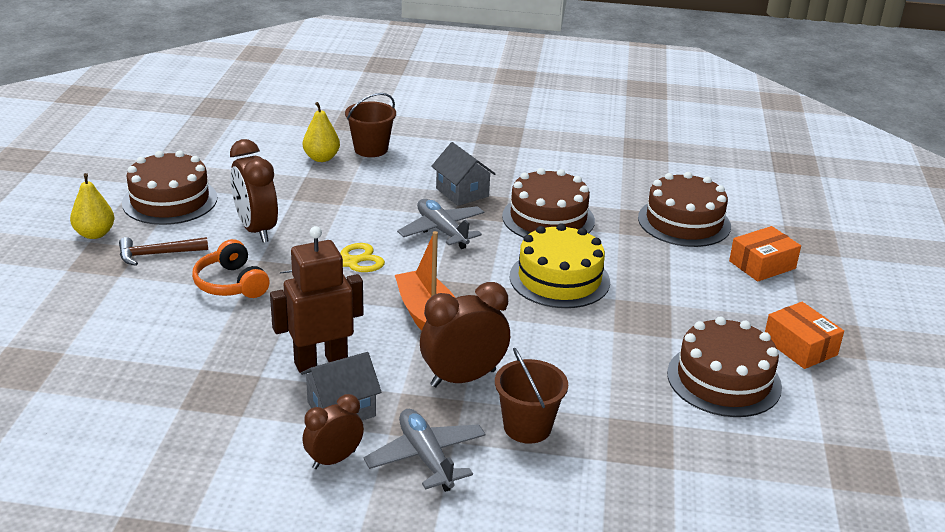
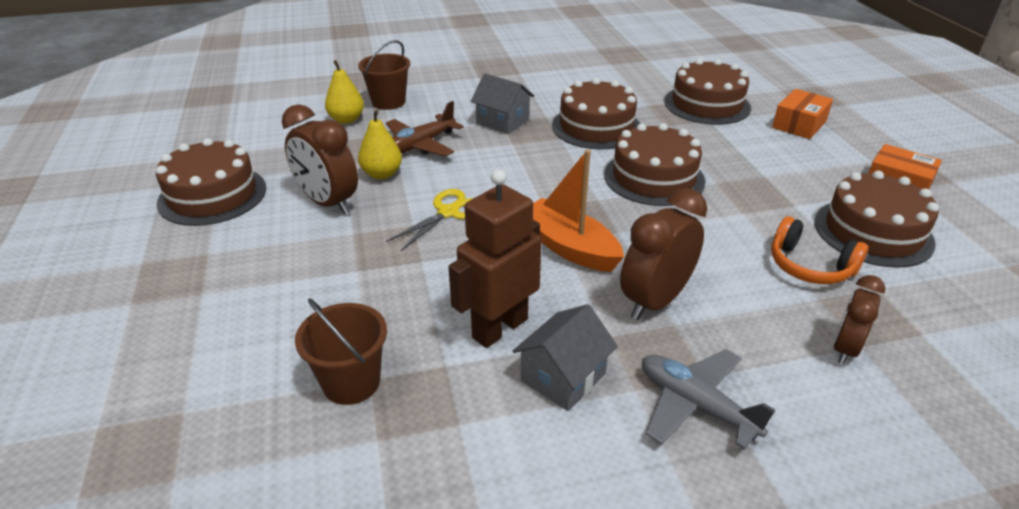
camera: 20 degrees left, 5 degrees up
yellow pear [70,173,115,239] -> yellow pear moved to [358,110,402,179]
brown hammer [119,237,208,266] -> none
orange headphones [192,239,270,298] -> orange headphones moved to [771,216,868,284]
brown clock [302,394,364,469] -> brown clock moved to [834,275,885,364]
grey plane [397,199,484,249] -> none
brown bucket [495,348,568,444] -> brown bucket moved to [295,298,387,405]
yellow cake [510,223,610,308] -> brown cake [604,123,705,206]
none -> brown plane [386,101,464,156]

